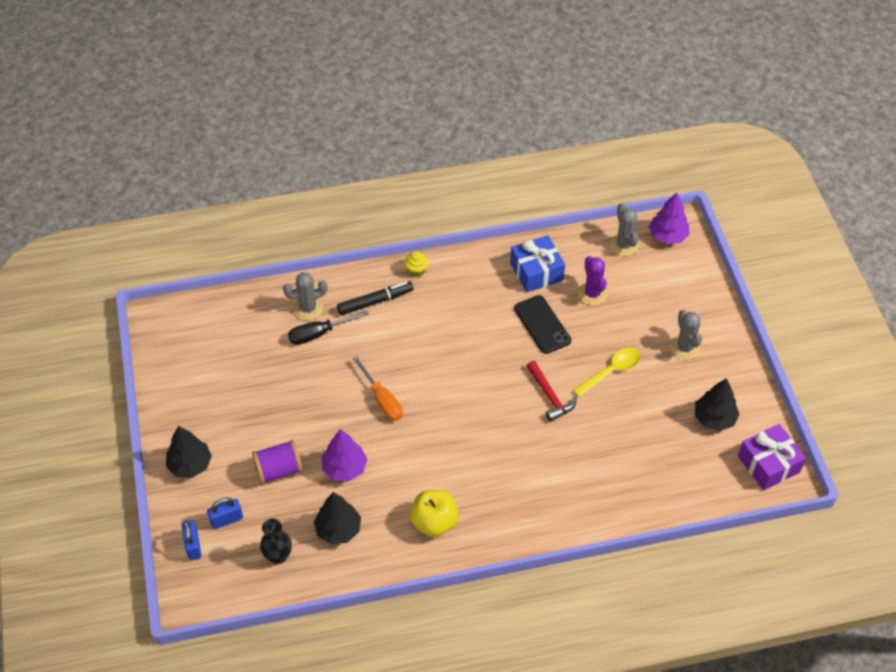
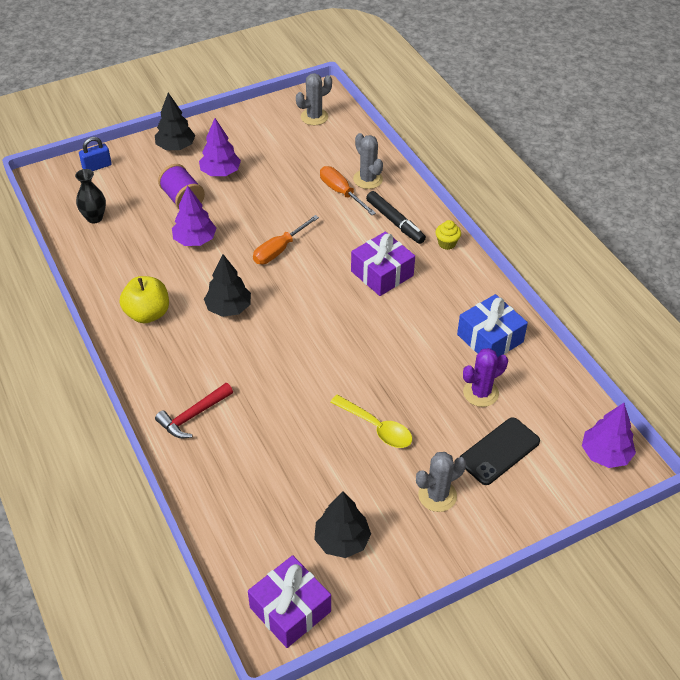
camera: 75 degrees right, 5 degrees down
blue padlock [207,498,243,529] -> none
black screwdriver [288,310,368,345] -> orange screwdriver [320,166,376,215]
black tree [314,492,361,544] -> black tree moved to [204,254,251,317]
black phone [514,295,571,354] -> black phone moved to [460,417,540,485]
red hammer [526,361,577,422] -> red hammer moved to [155,383,233,438]
grey cactus [610,203,639,256] -> grey cactus moved to [296,73,332,125]
none -> purple tree [199,118,241,176]
none -> purple gift [351,231,415,296]

